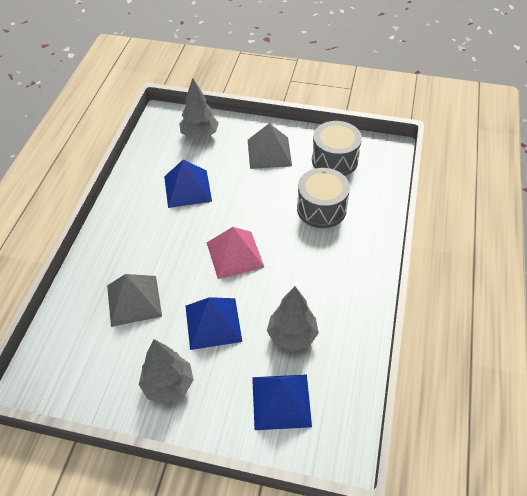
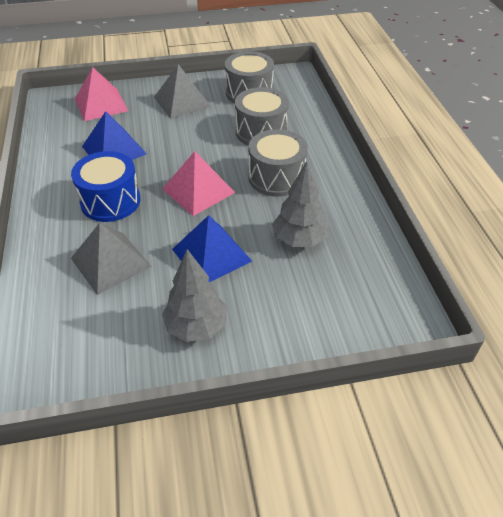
camera: 25 degrees left, 5 degrees down
grey tree [179,79,219,139] -> pink pyramid [75,67,128,121]
blue pyramid [252,374,312,430] -> none
none -> blue drum [71,151,141,222]
none -> grey drum [248,129,308,197]

